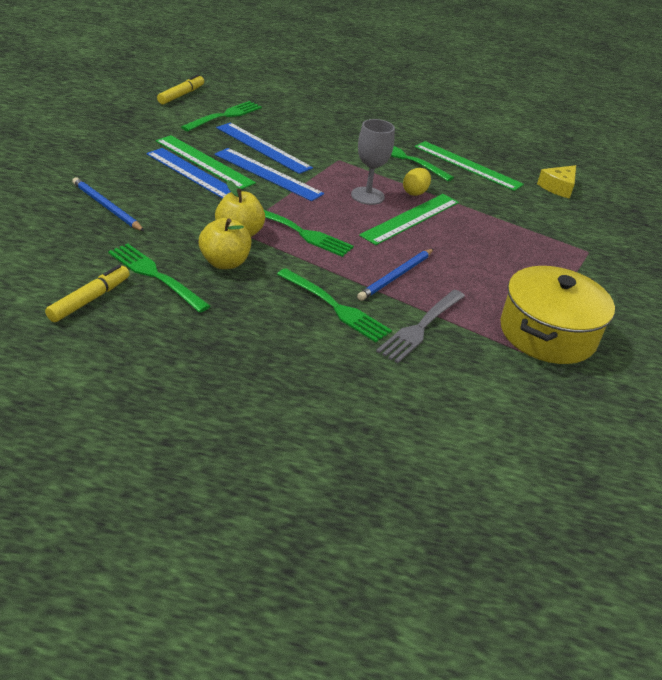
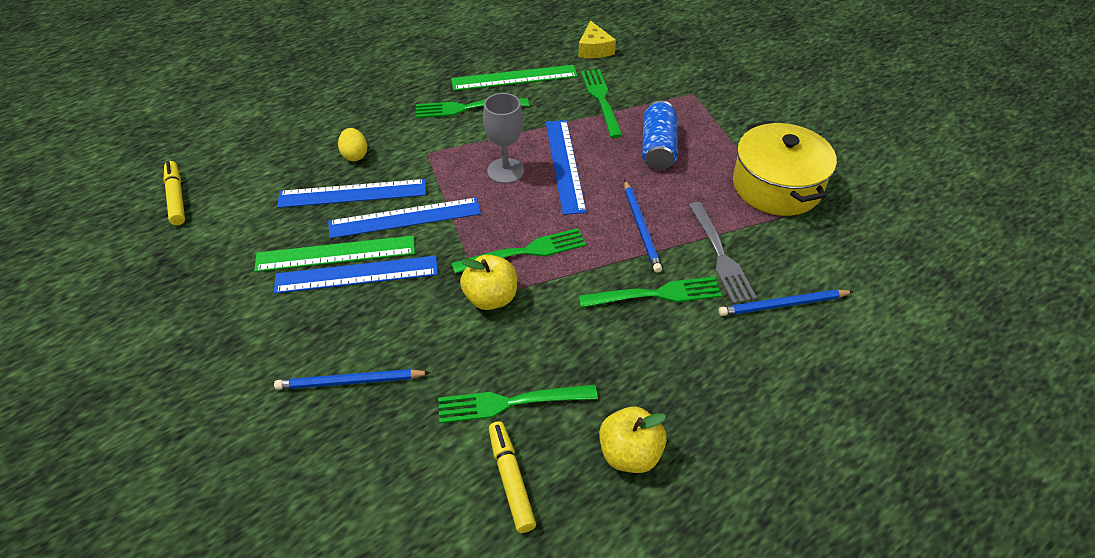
camera: 45 degrees left, 10 degrees up
green fork [181,101,262,131] -> green fork moved to [581,69,623,138]
yellow apple [199,218,251,269] -> yellow apple moved to [599,407,667,473]
green ruler [359,194,459,245] -> blue ruler [546,120,587,215]
yellow egg [403,168,431,196] -> yellow egg moved to [338,128,367,161]
none -> blue can [642,100,678,170]
none -> blue pencil [719,290,854,316]

